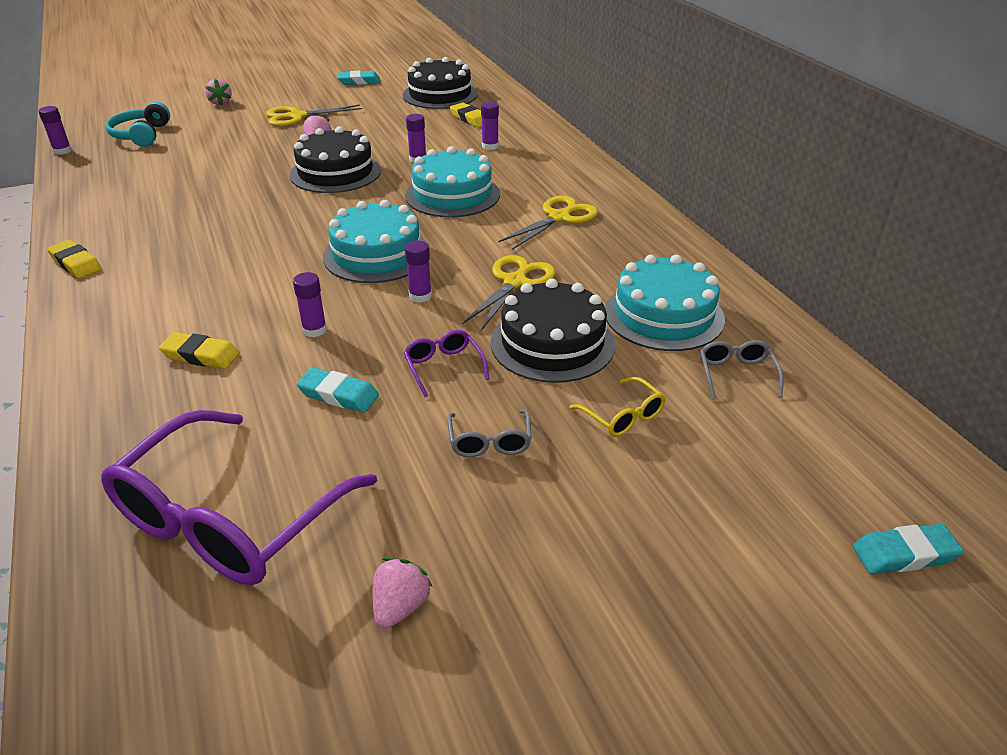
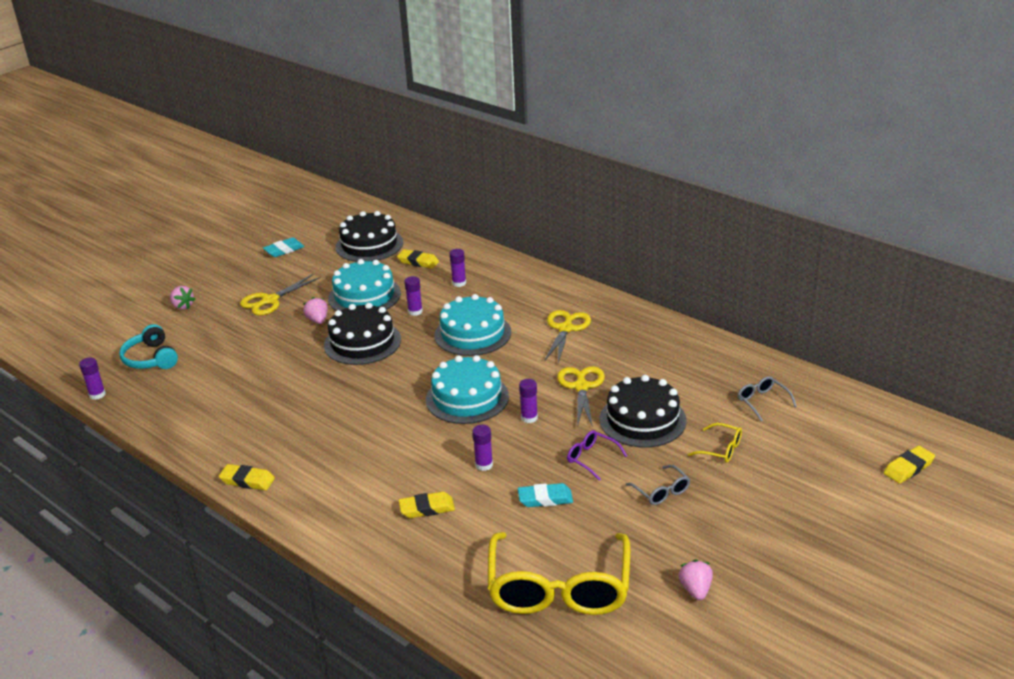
camera: 25 degrees left, 5 degrees down
purple glasses [101,410,377,585] -> yellow glasses [488,532,630,615]
turquoise cake [605,255,725,351] -> turquoise cake moved to [328,259,401,311]
turquoise eraser [853,524,964,574] -> yellow eraser [884,446,935,484]

